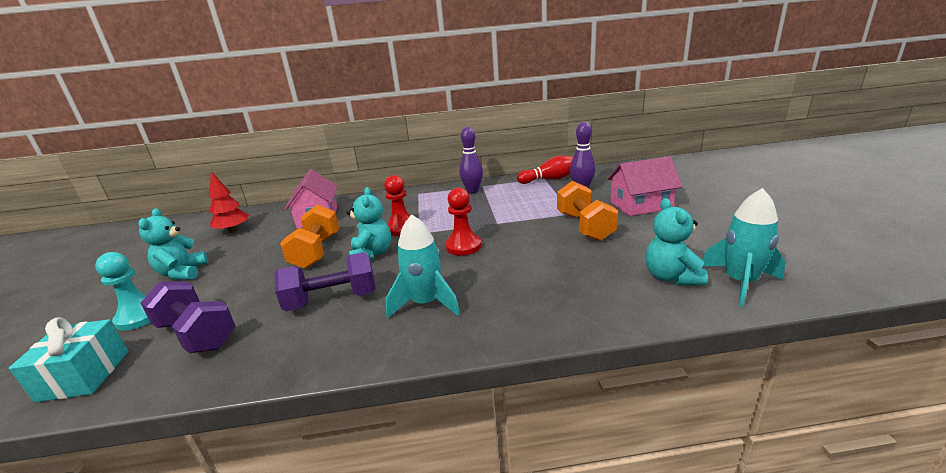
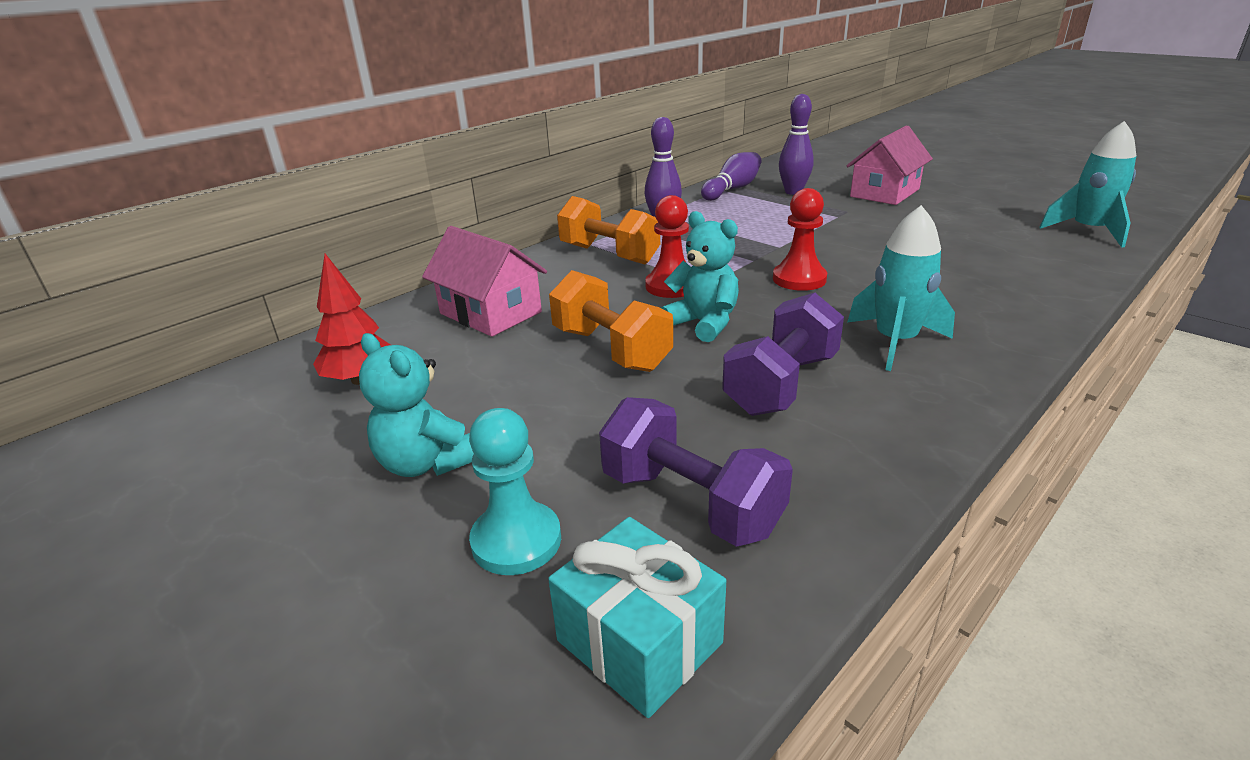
camera: 40 degrees left, 5 degrees up
purple dumbbell [141,282,236,353] -> purple dumbbell turned 45 degrees clockwise [599,397,793,547]
red bowling pin [517,156,573,184] -> purple bowling pin [701,152,761,201]
orange dumbbell [557,181,618,241] -> orange dumbbell moved to [557,196,660,264]
turquoise teddy bear [646,198,708,285] -> none

